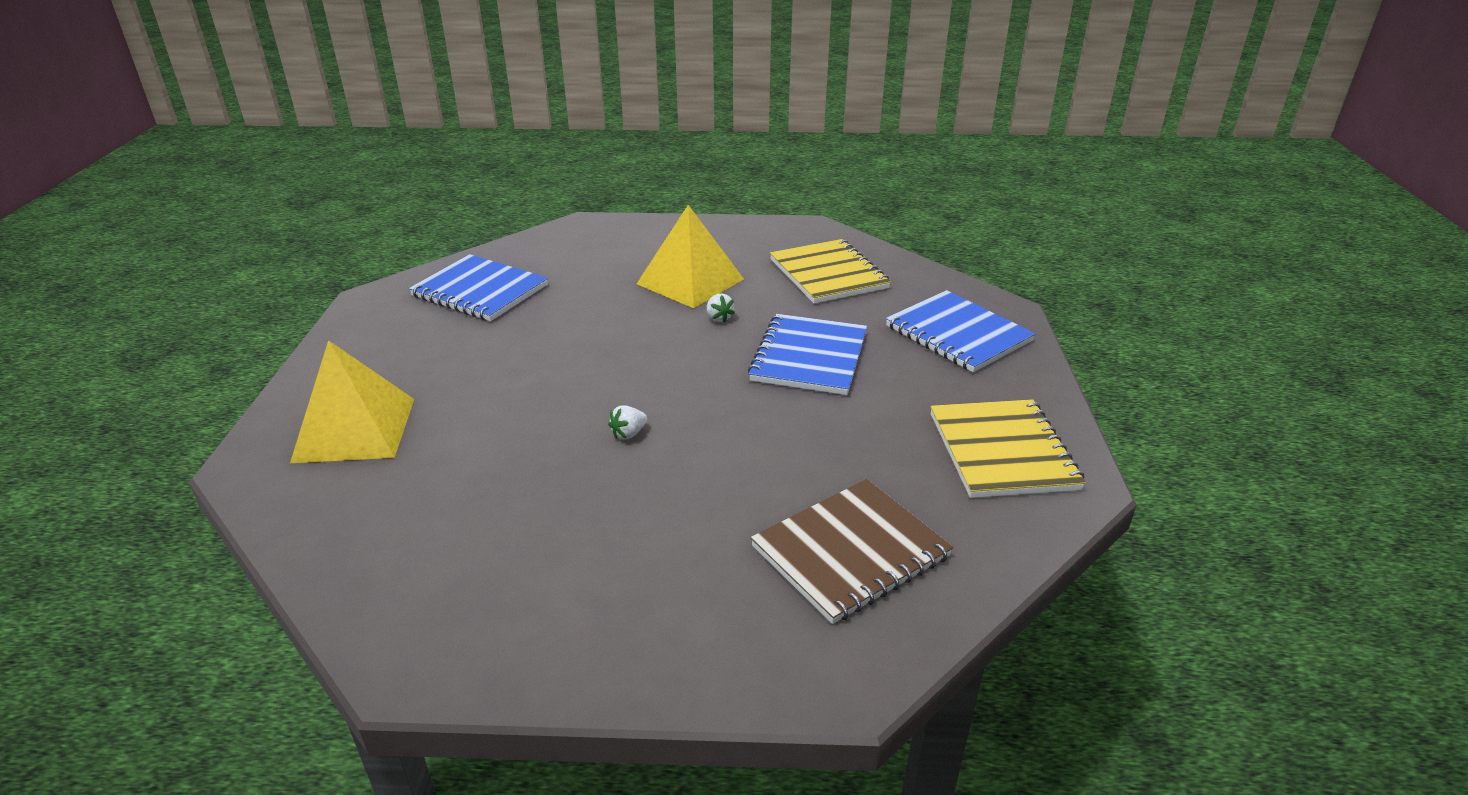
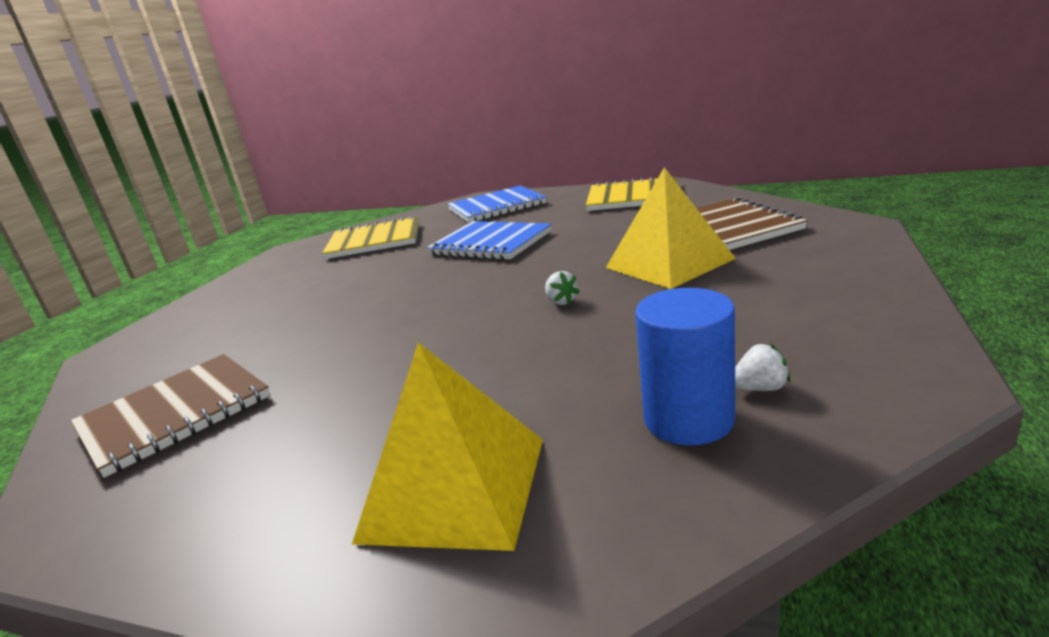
camera: 70 degrees left, 10 degrees down
blue notebook [409,254,548,321] -> brown notebook [71,354,270,478]
yellow pyramid [637,205,744,308] -> yellow pyramid moved to [606,167,736,289]
white strawberry [707,294,735,323] -> white strawberry moved to [735,344,790,391]
none -> blue cylinder [635,288,735,446]

